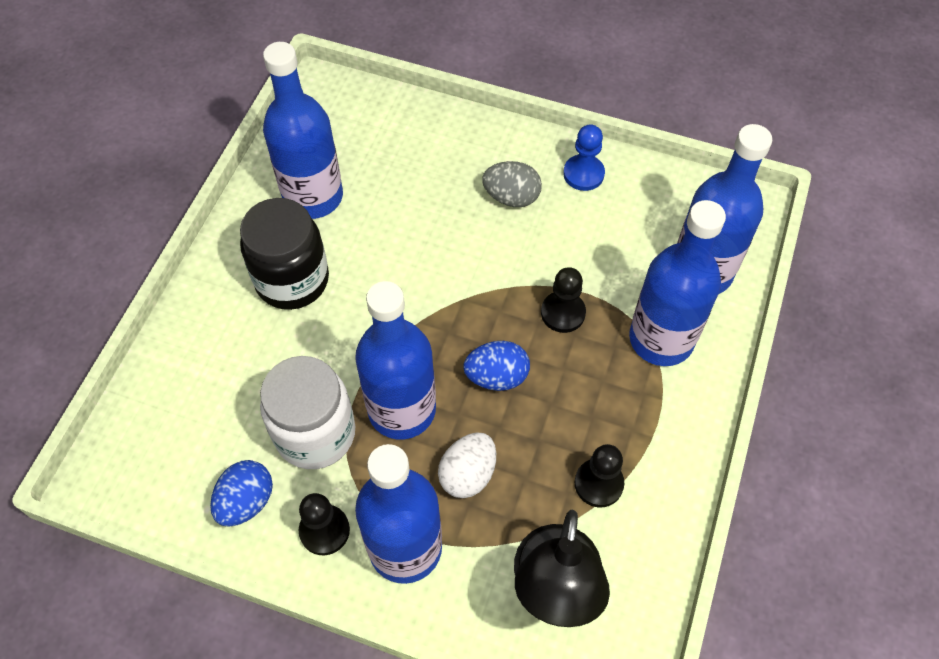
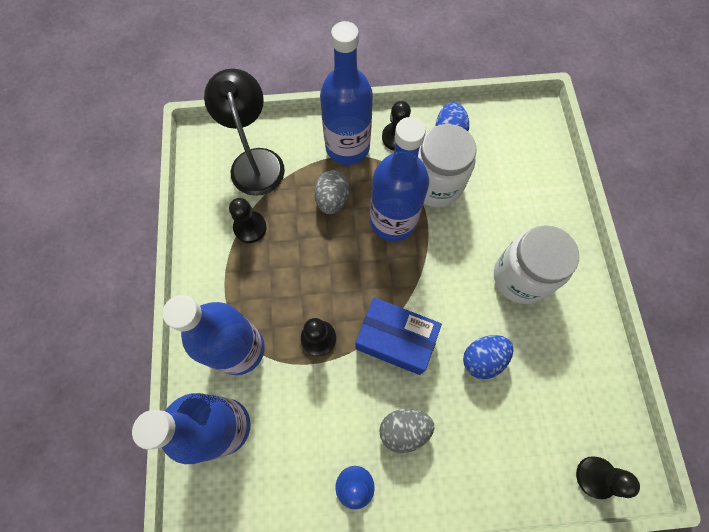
camera: 155 degrees right, 10 degrees up
black jar [240,198,329,310] -> white jar [494,225,579,304]
blue bottle [263,42,343,219] -> none
white egg [438,432,496,498] -> grey egg [314,170,349,214]
blue egg [463,341,530,391] -> blue egg moved to [463,335,513,379]
none -> blue box [355,297,442,375]
none -> black pawn [576,456,640,499]

